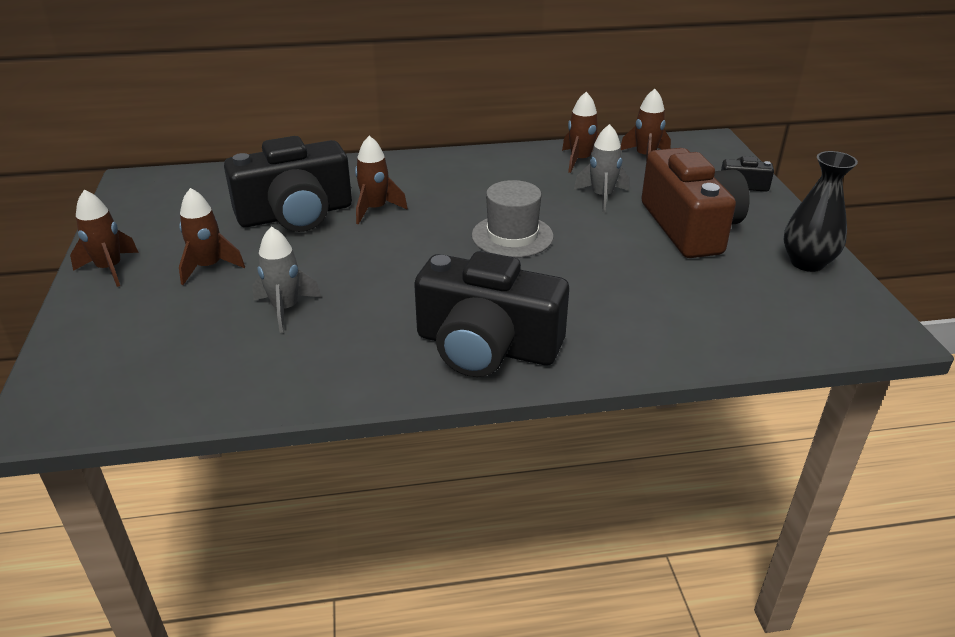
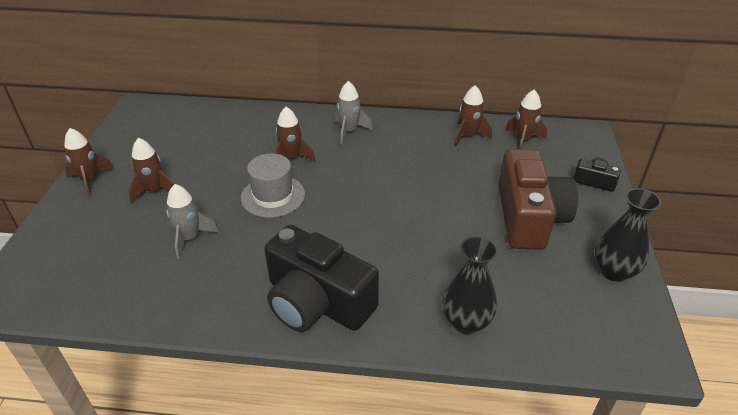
camera: 15 degrees right, 5 degrees up
black camera [224,136,352,232] -> none
grey hat [472,180,554,258] -> grey hat moved to [241,153,305,218]
grey rocket [574,124,629,213] -> grey rocket moved to [334,81,373,145]
none -> black vase [442,236,498,334]

